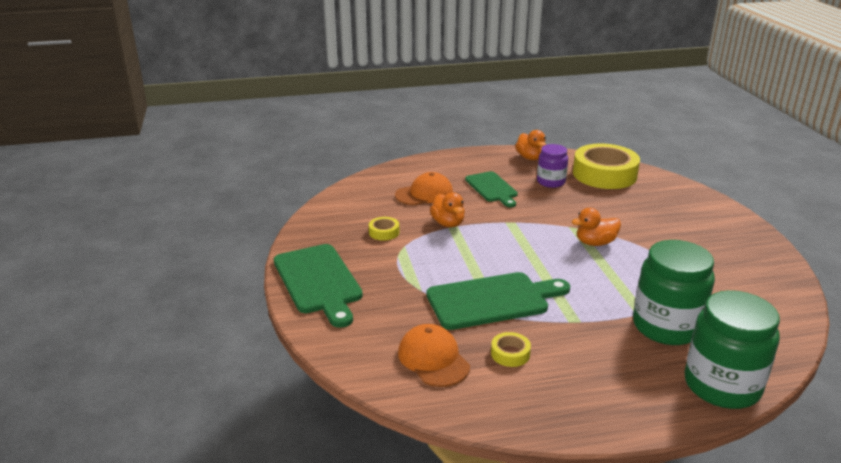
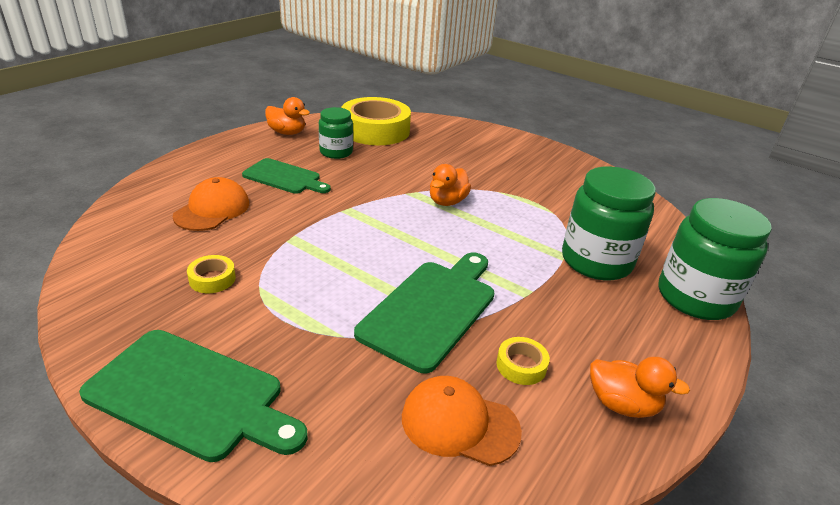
camera: 45 degrees left, 5 degrees up
orange duck [430,192,465,227] -> orange duck moved to [590,357,690,418]
purple jar [537,144,568,188] -> green jar [319,107,353,159]

